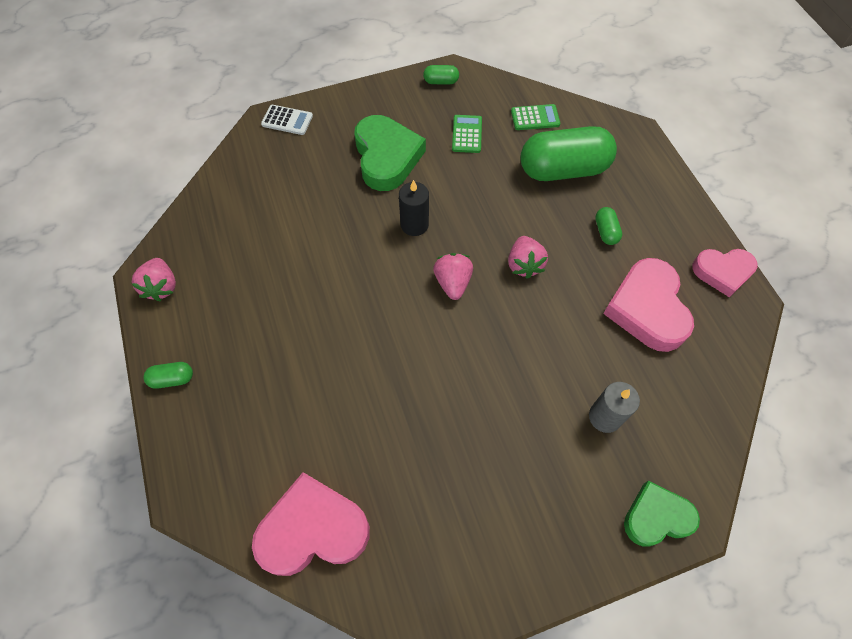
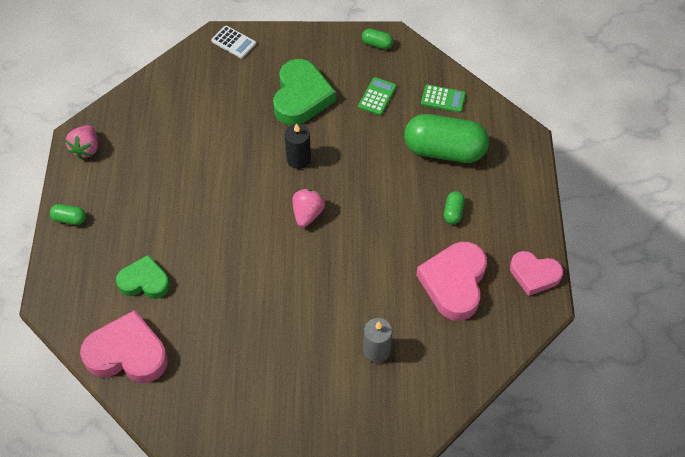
camera: 20 degrees right, 5 degrees down
pink strawberry [508,236,548,279] -> none
green heart [624,481,700,546] -> green heart moved to [116,255,170,299]

